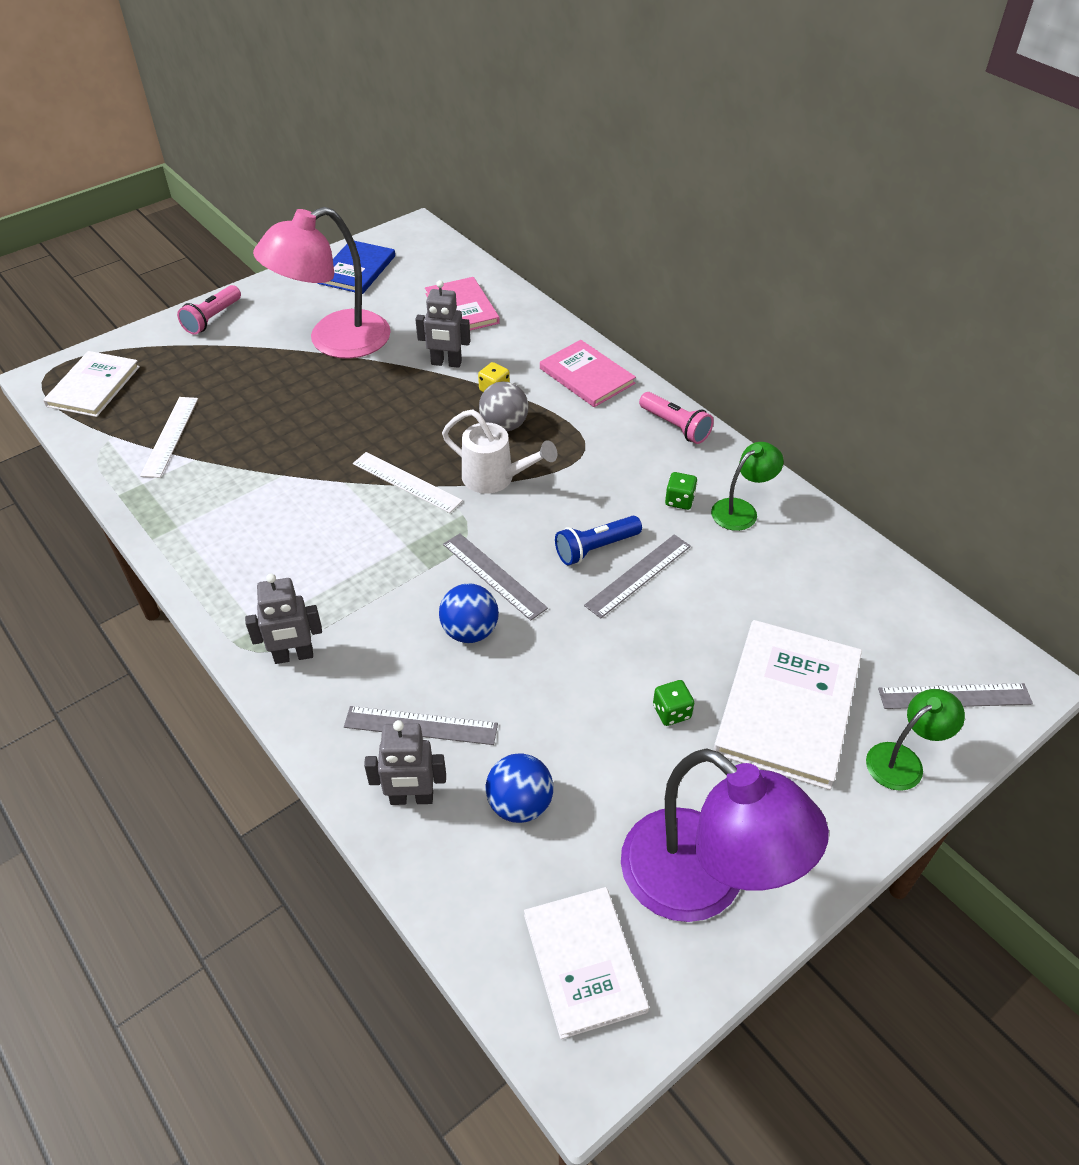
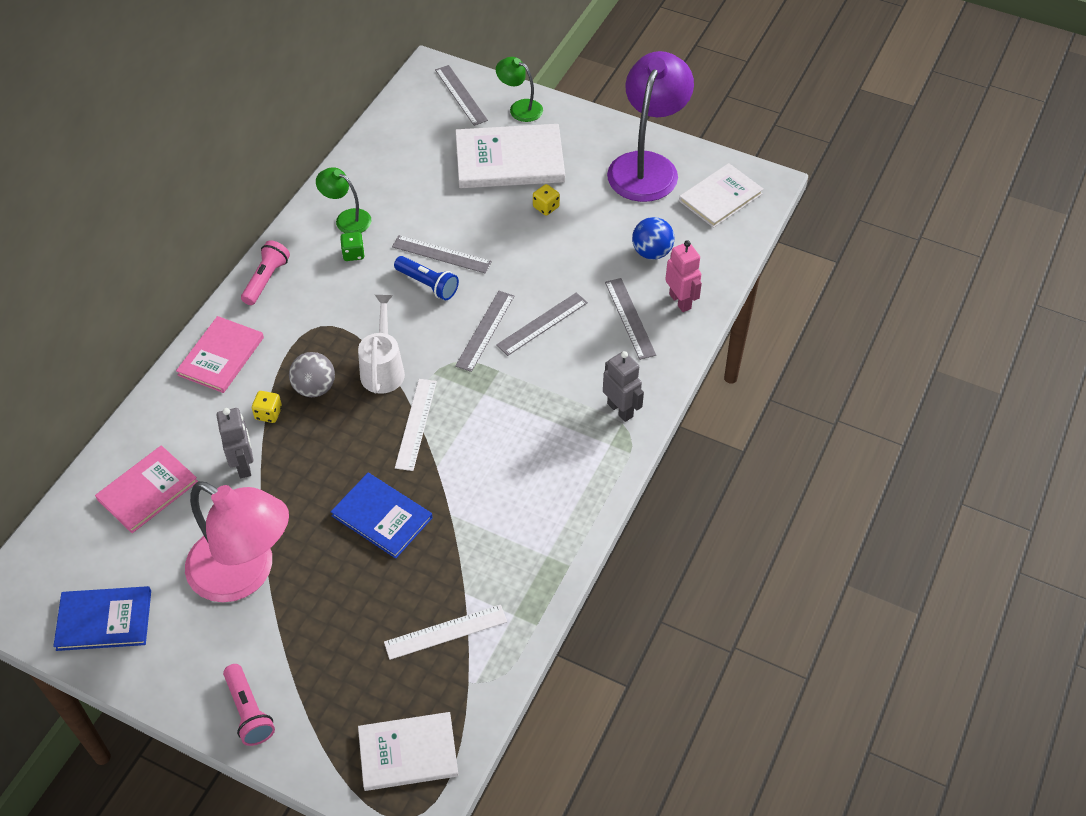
camera: 115 degrees left, 5 degrees up
pink flashlight [177,285,241,335] -> pink flashlight turned 60 degrees clockwise [223,664,275,746]
grey robot [364,720,446,805] -> pink robot [665,240,702,312]
blue ball [439,584,499,643] -> grey ruler [496,292,588,356]
green dice [653,680,694,726] -> yellow dice [533,184,560,216]
none -> blue book [331,473,433,559]

